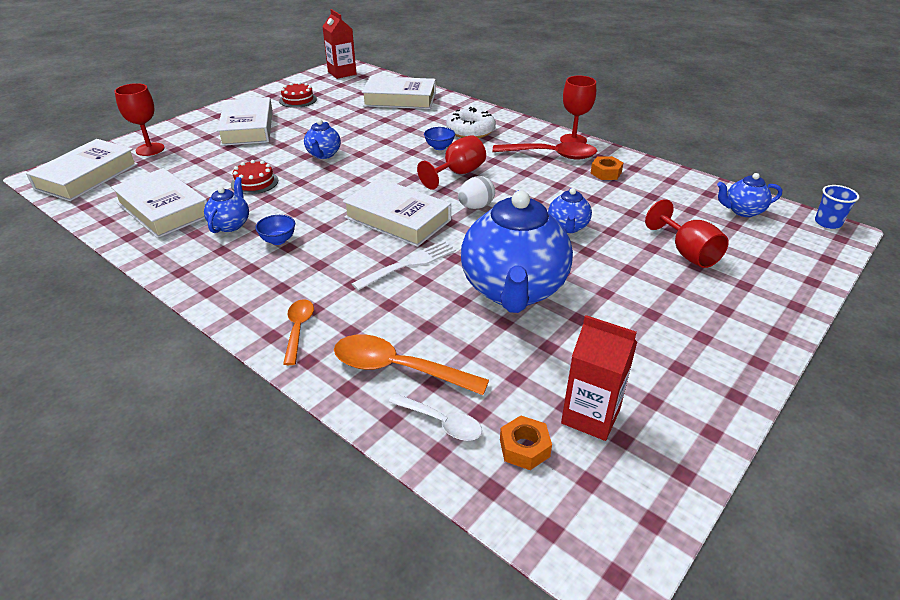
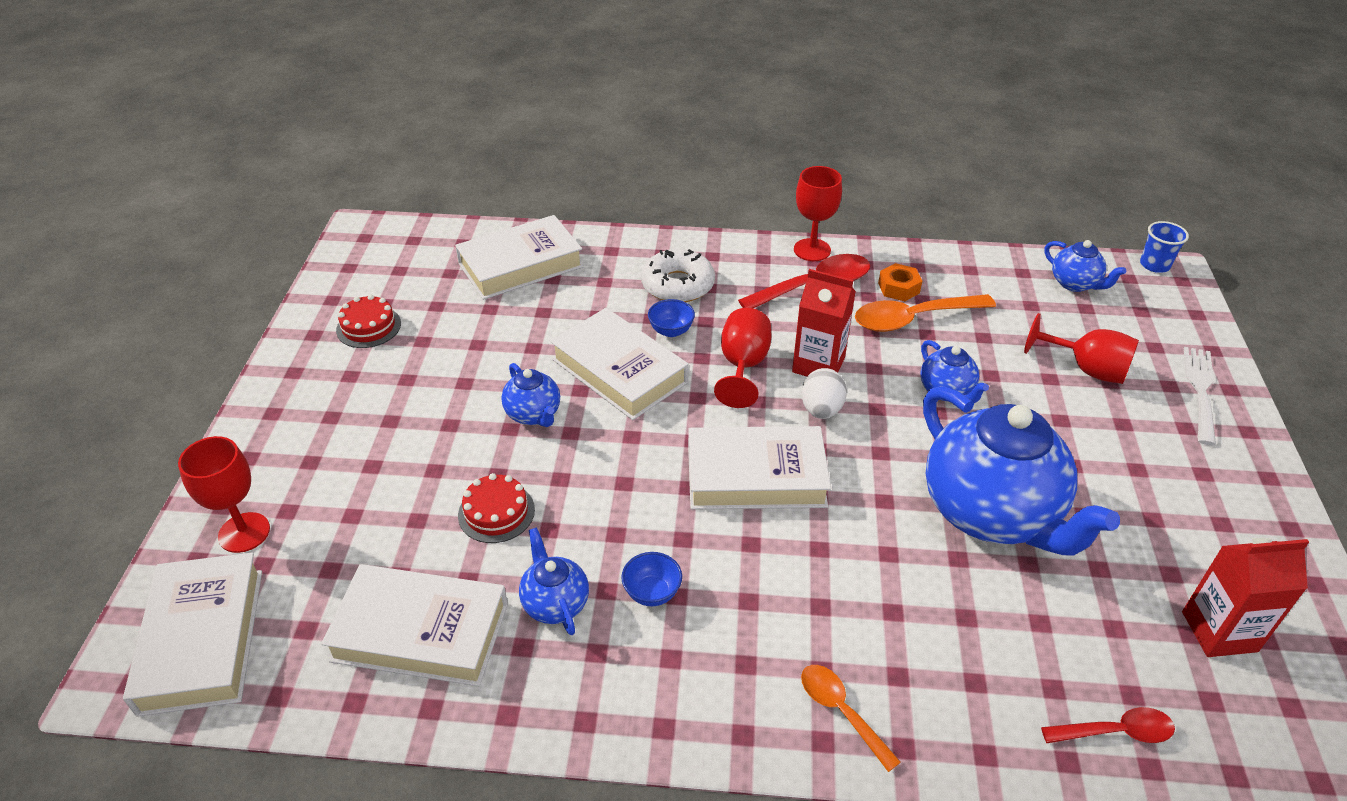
camera: 35 degrees left, 5 degrees up
white book [217,97,273,146] -> white book moved to [550,308,689,420]
red carton [322,9,356,79] -> red carton moved to [792,269,856,376]
orange spoon [334,334,489,395] -> orange spoon moved to [855,294,996,332]
white fork [352,240,456,290] -> white fork moved to [1184,347,1216,445]
white spoon [389,393,482,441] -> red spoon [1041,707,1175,743]
orange nut [500,416,552,470] -> none
blue teapot [717,173,782,217] -> blue teapot turned 90 degrees counterclockwise [1044,240,1126,292]

